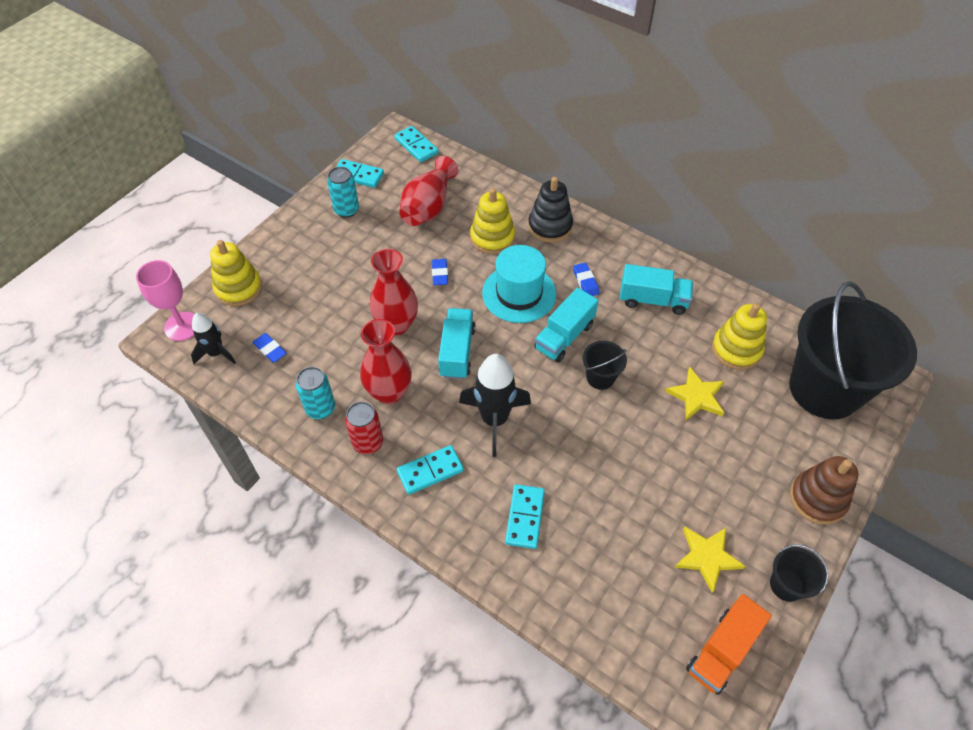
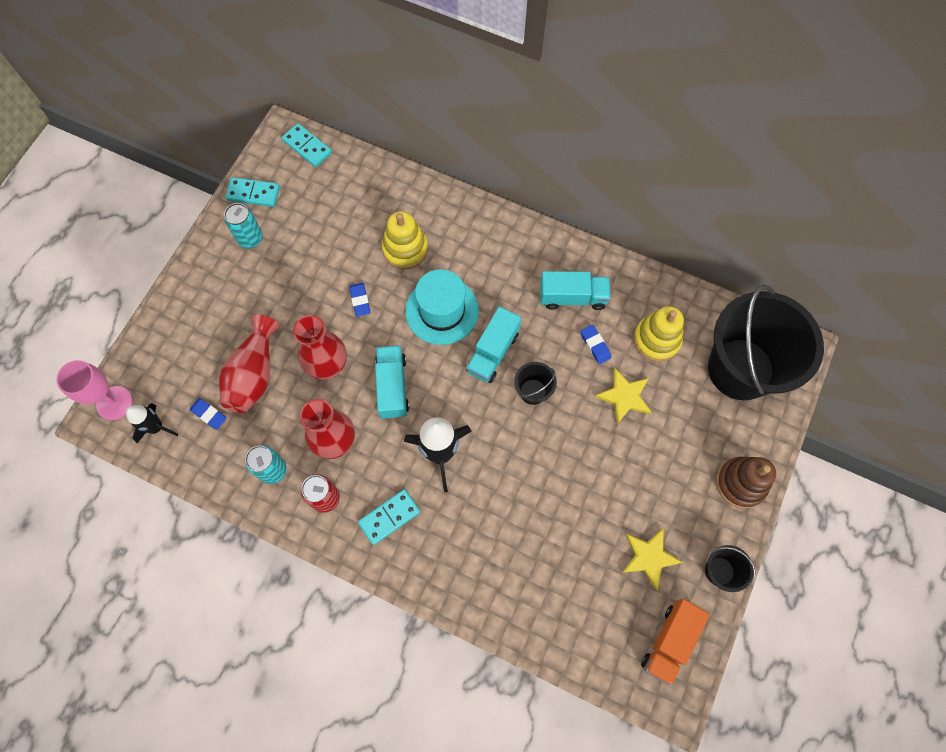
camera: 10 degrees left, 15 degrees up
yellow stacking toy [210,240,262,306] -> none
red vase [400,156,458,226] -> red vase moved to [219,315,280,413]
turquoise domino [505,484,545,549] -> none
black stacking toy [528,177,573,243] -> none
blue eraser [573,263,599,296] -> blue eraser moved to [581,325,611,364]

